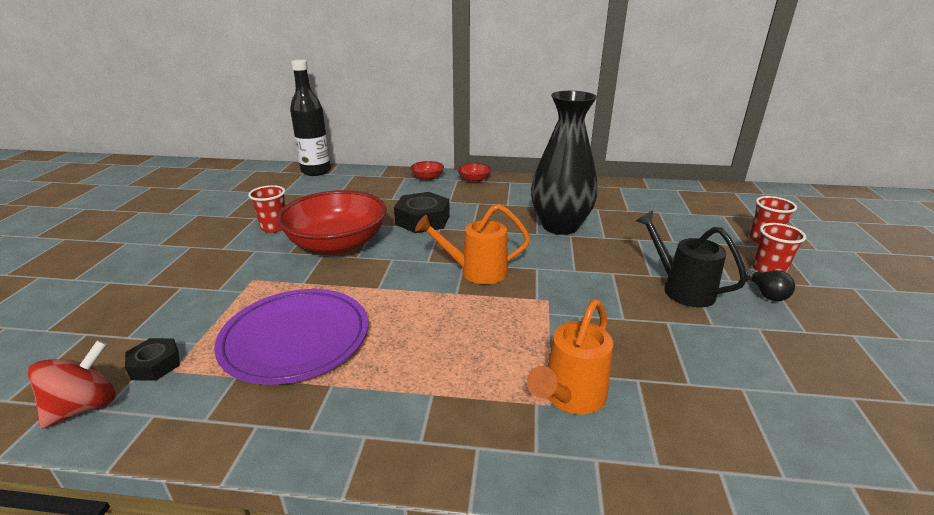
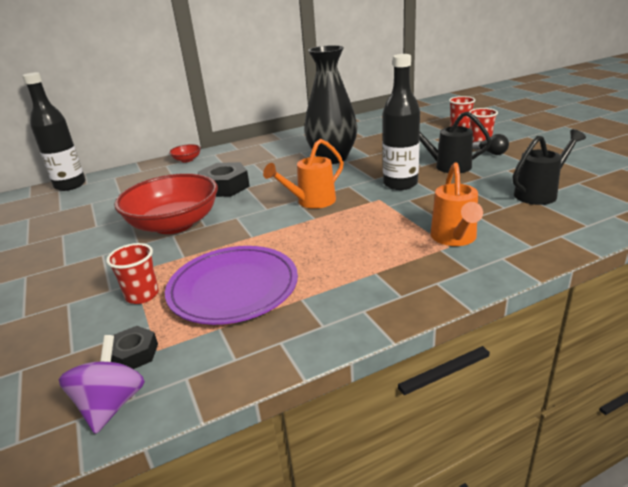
camera: 30 degrees left, 0 degrees up
red spinning top [28,340,116,429] -> purple spinning top [59,335,145,434]
red cup [248,185,285,233] -> red cup moved to [106,243,159,304]
red bowl [458,163,491,183] -> none
none -> black bottle [383,54,420,190]
none -> black watering can [513,129,586,205]

